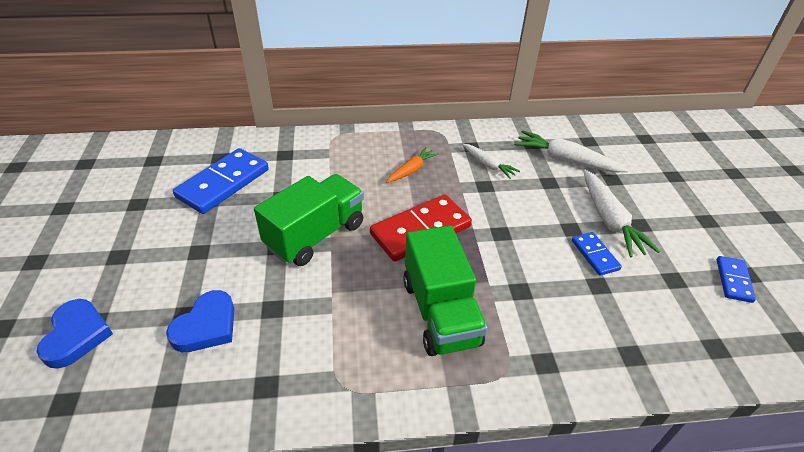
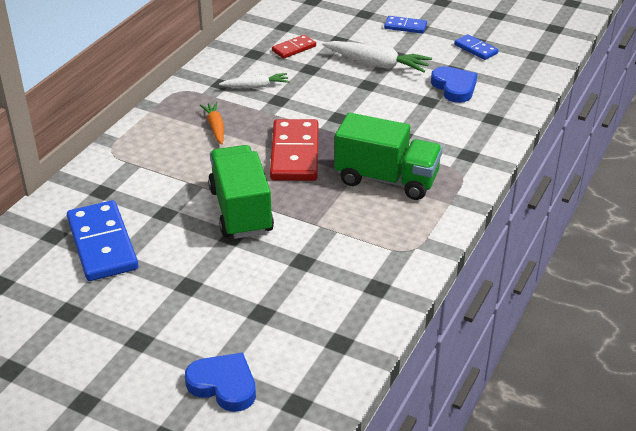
camera: 55 degrees left, 5 degrees down
blue heart [166,290,234,352] -> blue heart moved to [431,66,477,103]
white carrot [514,130,628,172] -> red domino [272,35,316,59]
blue domino [572,232,622,276] -> blue domino moved to [384,16,427,34]

